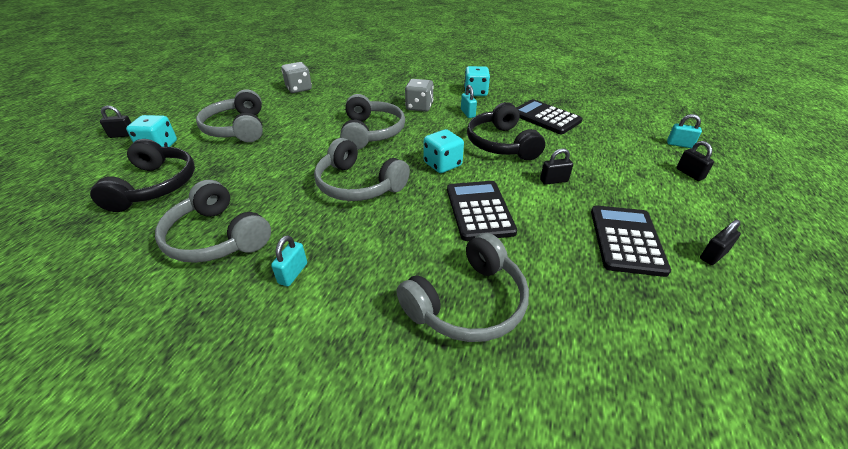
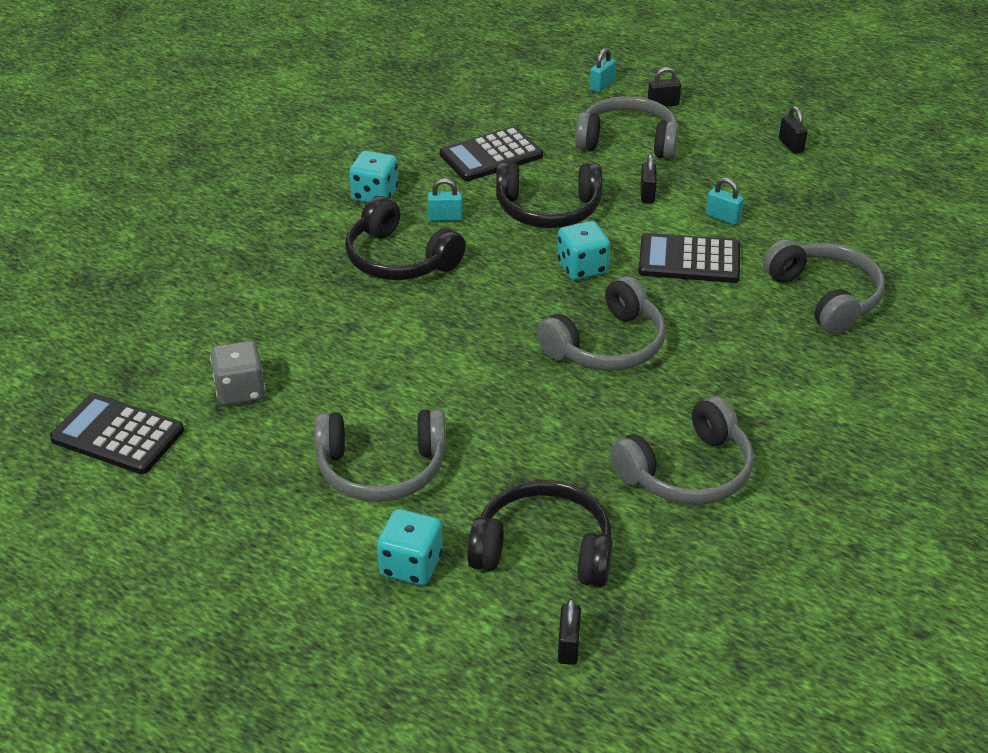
camera: 75 degrees left, 0 degrees up
black padlock [100,106,131,138] -> black padlock moved to [558,599,581,665]
turquoise padlock [271,235,307,286] -> turquoise padlock moved to [706,178,744,225]
grey headphones [340,94,405,150] -> grey headphones moved to [575,96,679,159]
grey dice [405,79,434,112] -> black headphones [345,196,466,280]
black calculator [591,206,671,277] -> black calculator moved to [50,393,184,474]

